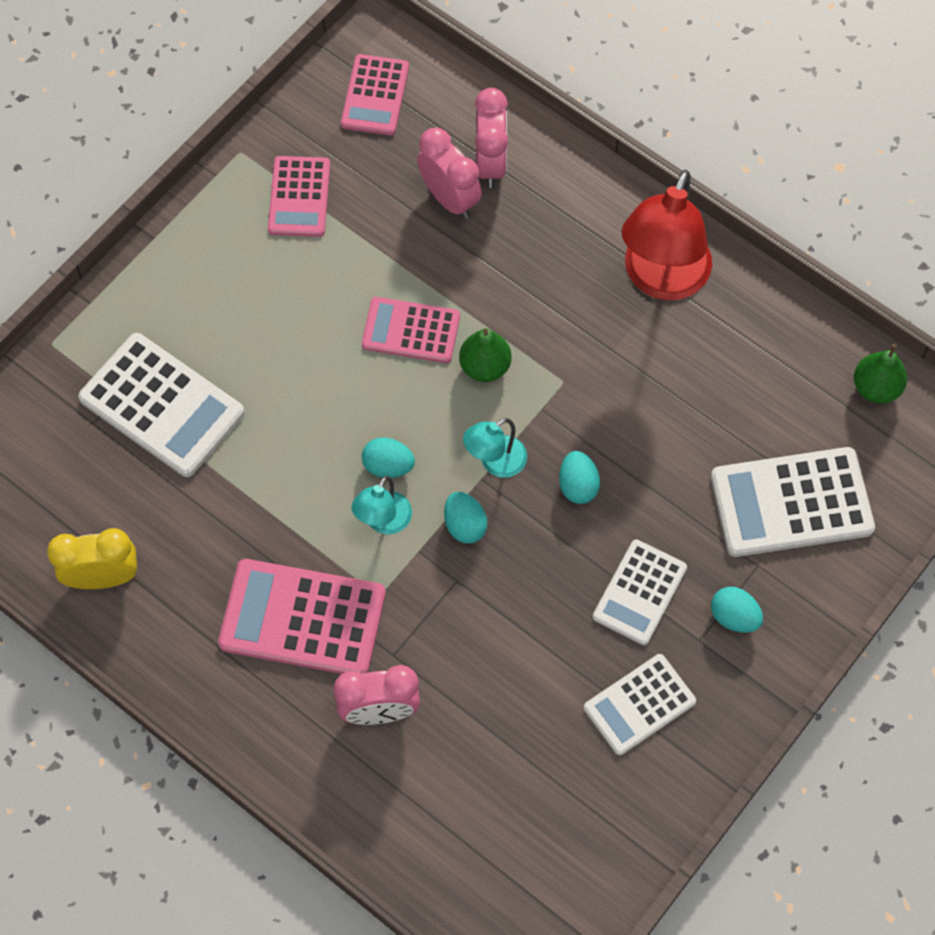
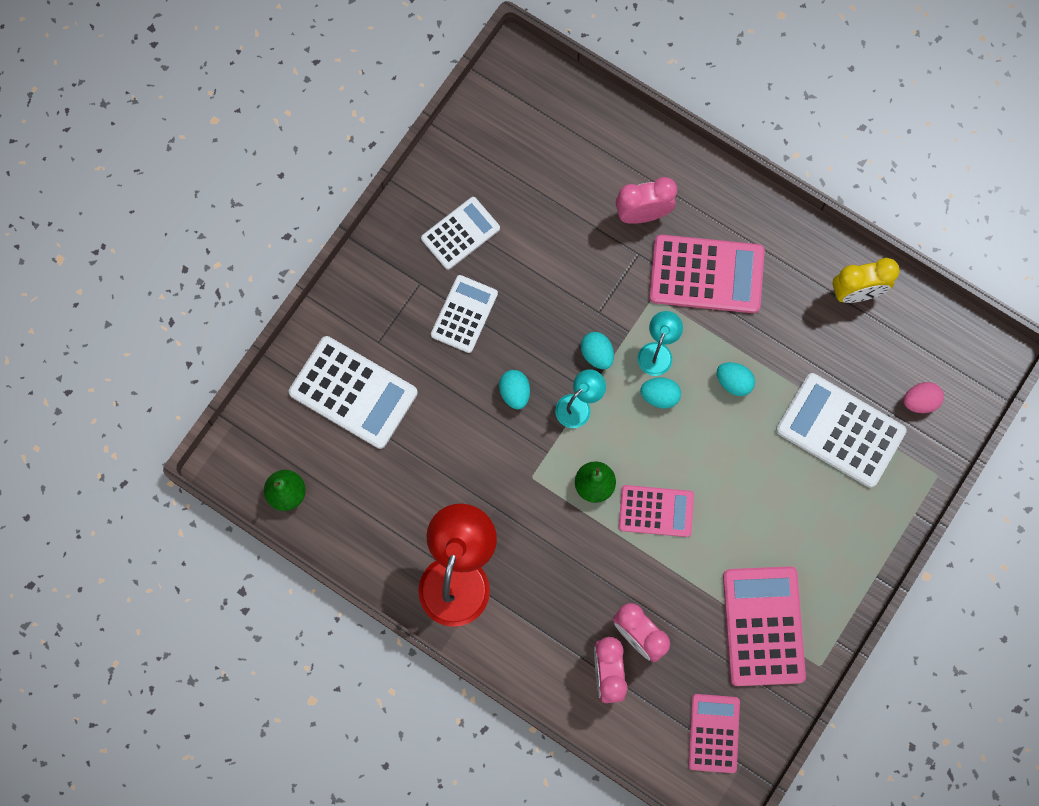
camera: 175 degrees right, 10 degrees up
pink calculator [268,156,330,237] -> pink calculator [723,566,806,686], size x1.57
white calculator [711,447,875,557] -> white calculator turned 45 degrees clockwise [289,336,418,449]
turquoise egg [711,587,763,633] -> turquoise egg moved to [717,362,755,396]
none -> pink egg [903,382,944,413]

